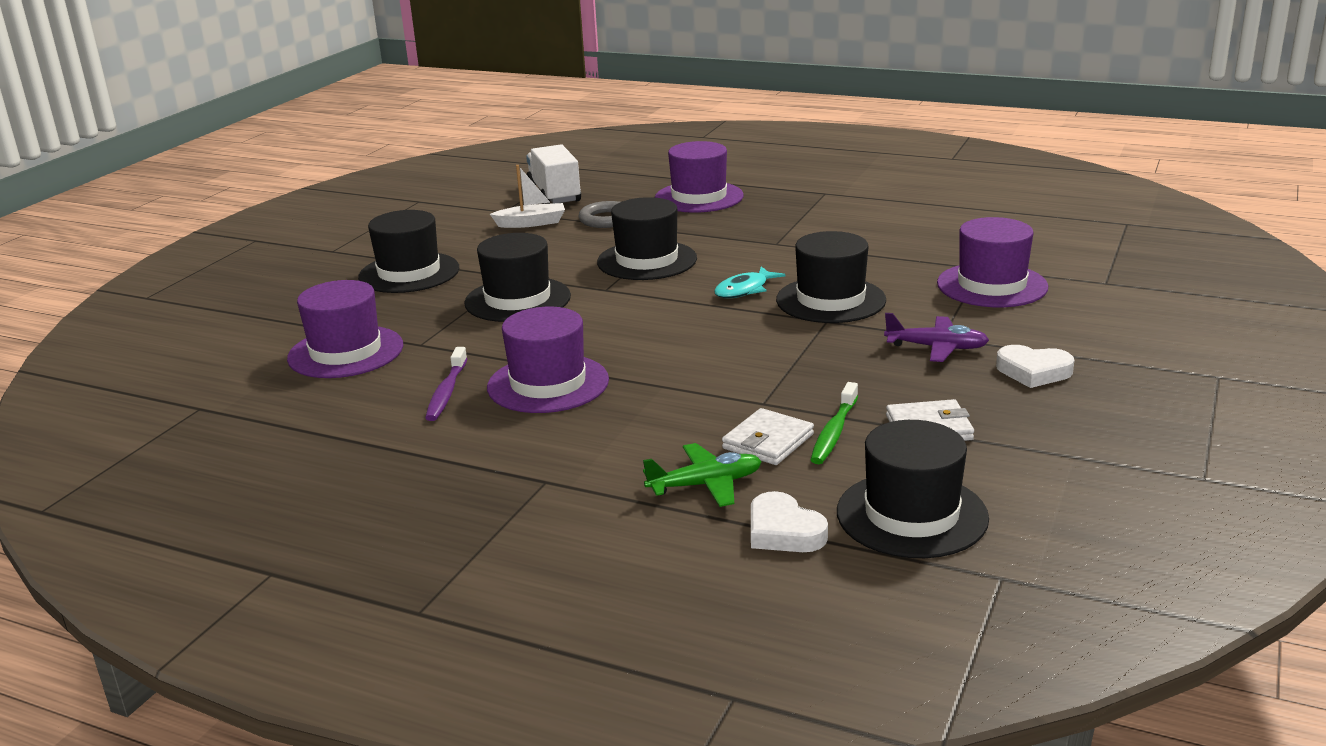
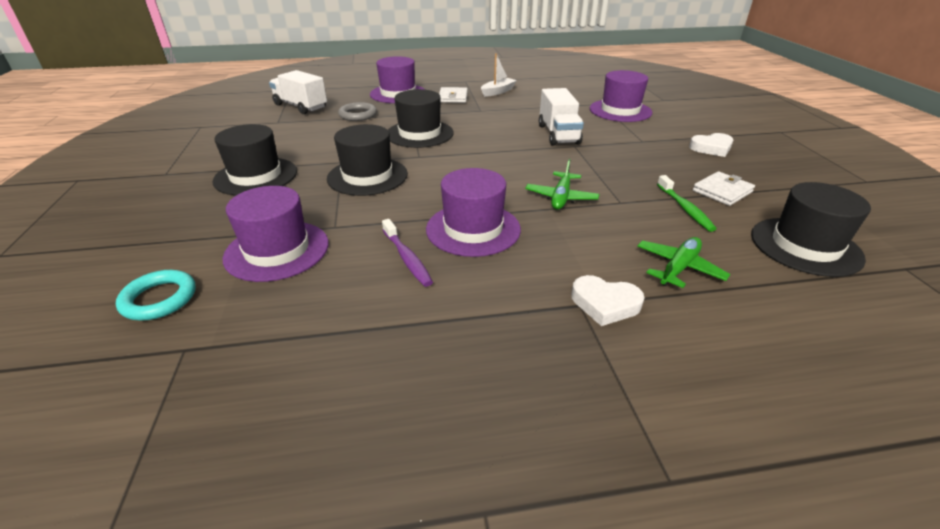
camera: 35 degrees left, 10 degrees up
white boat [490,165,565,228] -> white boat moved to [481,53,517,97]
turquoise fish [714,267,785,298] -> none
white wallet [722,408,814,465] -> white wallet moved to [439,87,468,103]
white heart [751,491,828,552] -> white heart moved to [571,275,645,326]
black hat [776,231,886,323] -> white truck [539,88,584,146]
purple plane [884,313,989,362] -> none
none -> turquoise ring [116,270,196,321]
none -> green plane [525,159,599,210]

